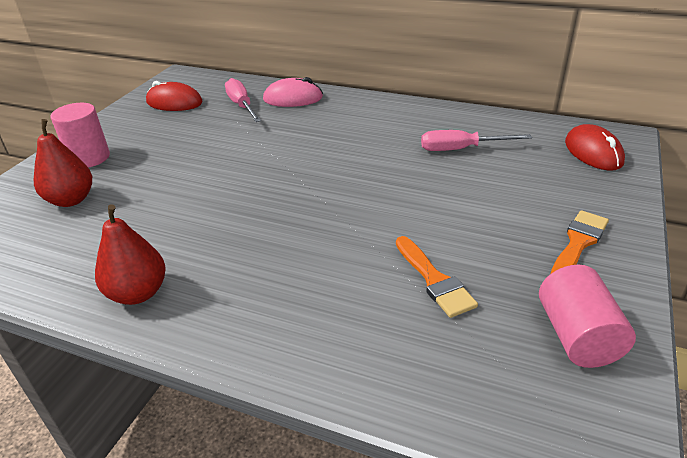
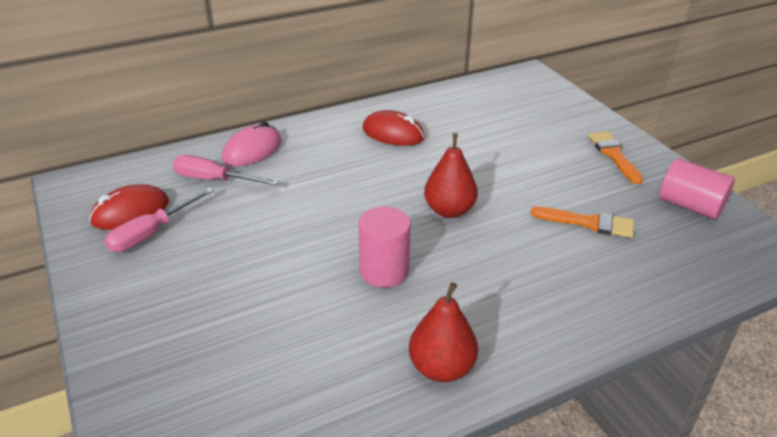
camera: 50 degrees left, 0 degrees up
red pear [34,119,92,207] -> red pear moved to [424,133,478,218]
pink cylinder [50,103,110,167] -> pink cylinder moved to [359,207,411,288]
pink screwdriver [421,130,532,151] -> pink screwdriver moved to [104,187,214,252]
red mouse [565,124,625,171] -> red mouse moved to [363,110,425,146]

